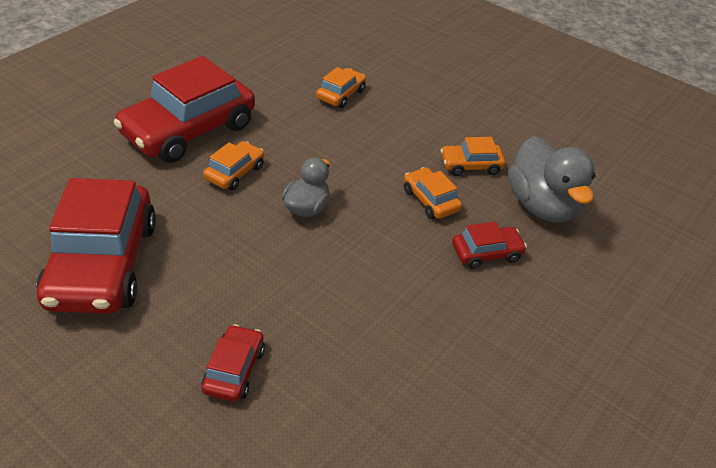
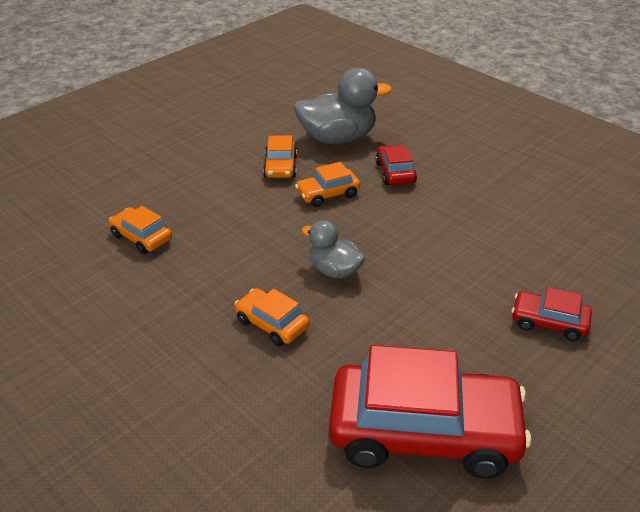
camera: 80 degrees left, 5 degrees down
red car [113,56,255,163] -> none

